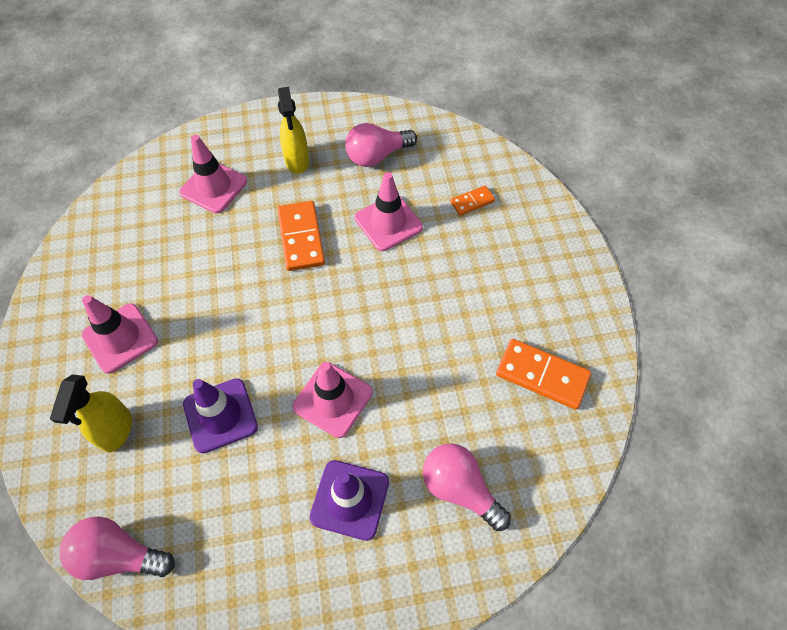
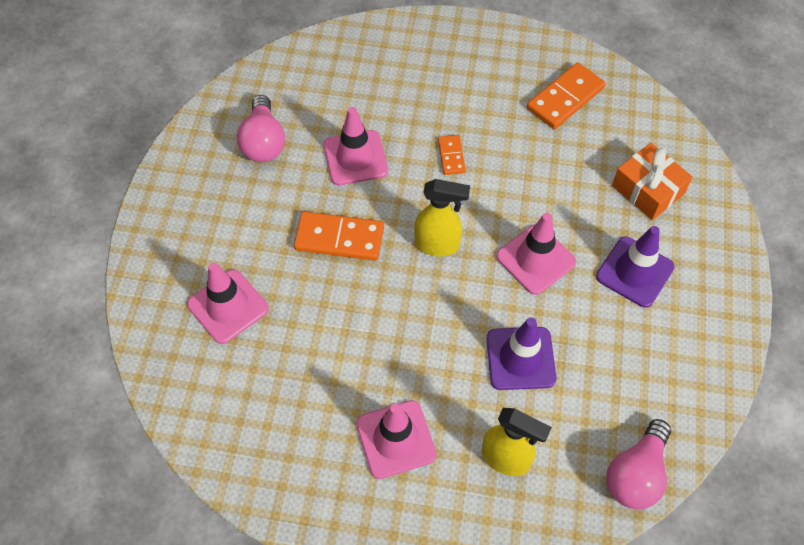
camera: 70 degrees left, 0 degrees up
yellow spray bottle [278,87,309,174] -> yellow spray bottle moved to [415,179,470,256]
pink light bulb [423,443,511,531] -> orange gift [612,143,693,220]
orange domino [450,186,495,216] -> orange domino moved to [438,135,466,175]

